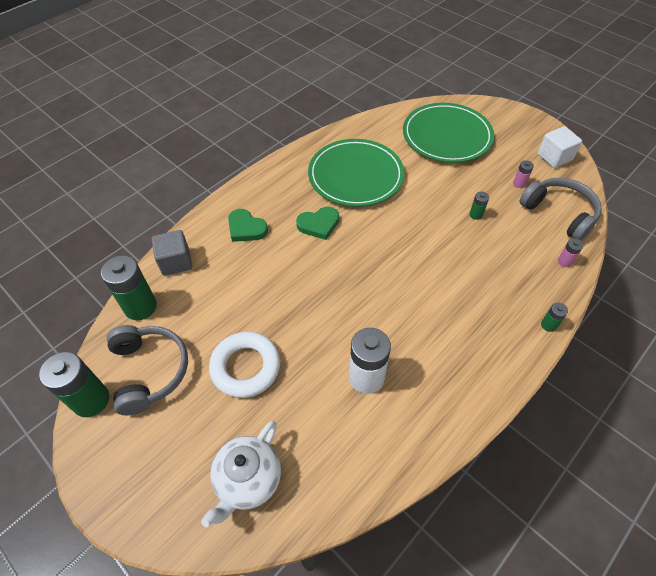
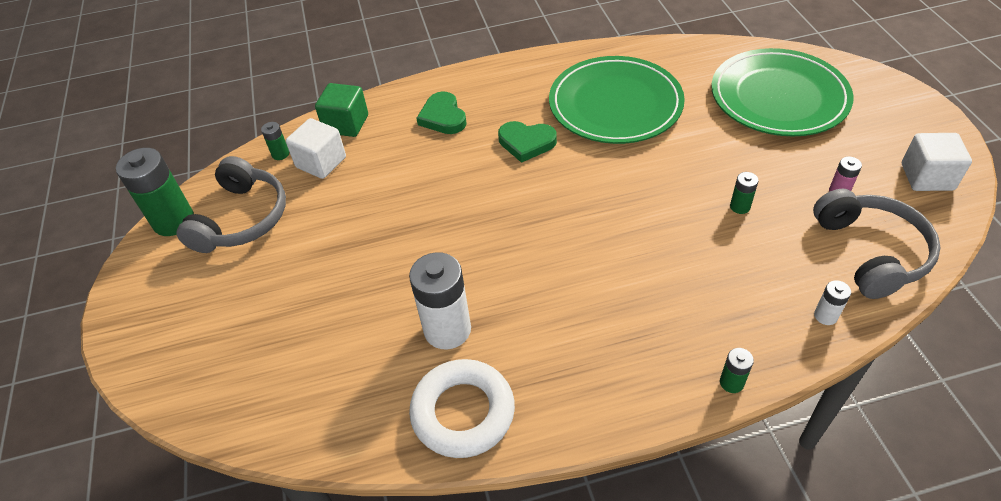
camera: 35 degrees right, 5 degrees down
green battery [101,255,157,320] -> green battery [261,122,289,160], size x0.46
grey cube [152,230,192,276] -> green cube [315,83,368,137]
white teapot [201,421,281,527] -> none
white ring [209,332,280,398] -> white ring moved to [409,359,515,458]
pink battery [558,238,583,267] -> white battery [814,280,851,325]
none -> white cube [286,118,346,179]

